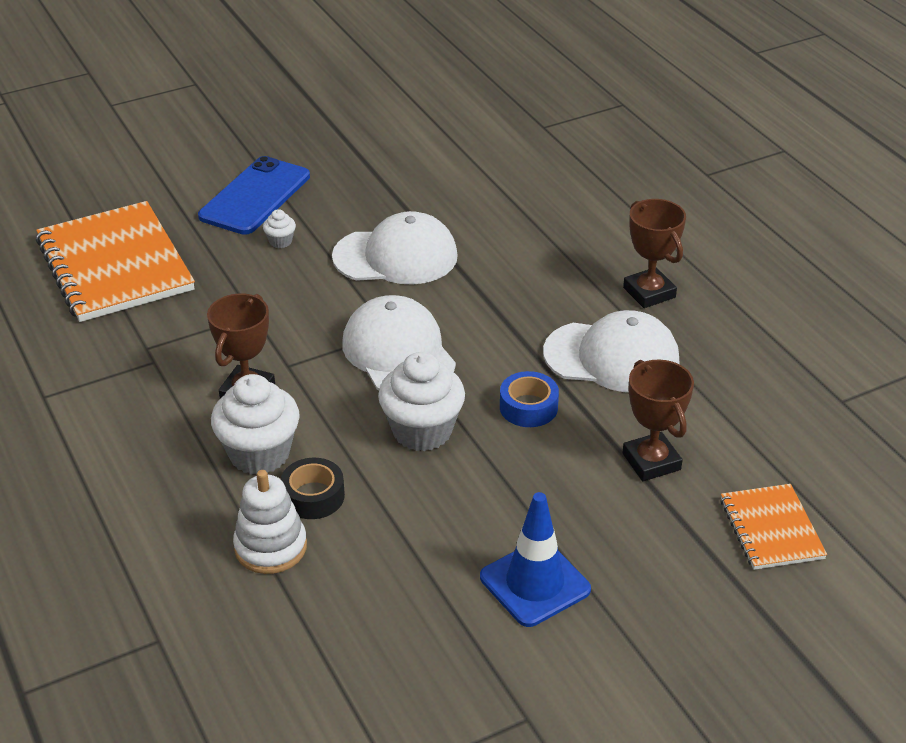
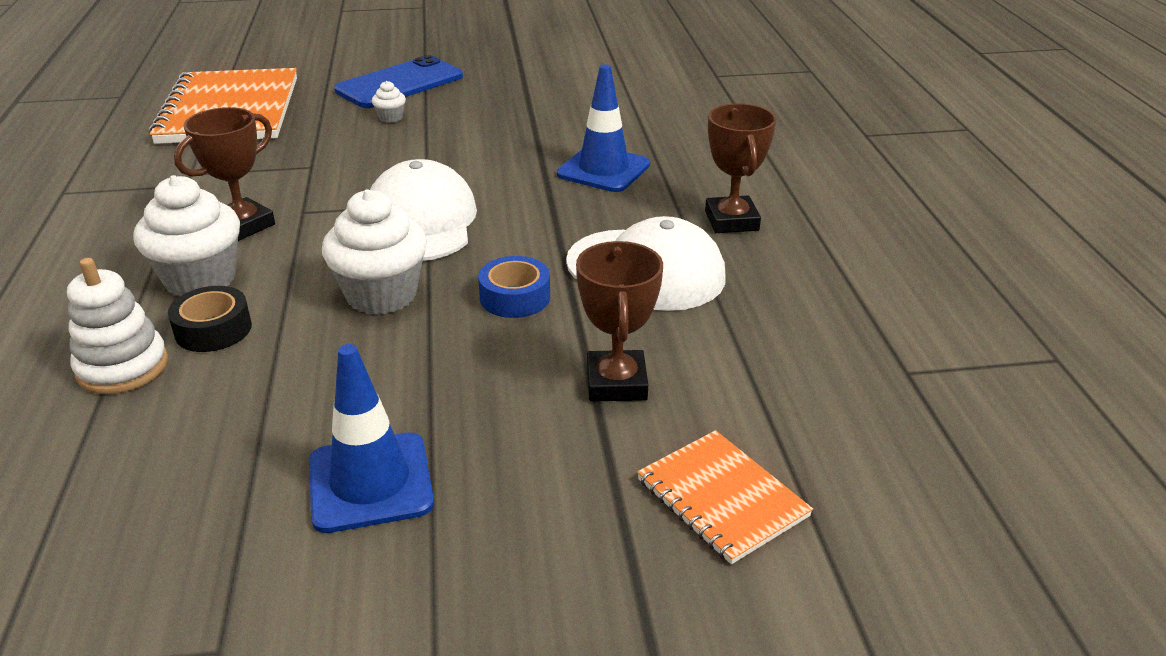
camera: 20 degrees right, 5 degrees down
white cap [332,211,458,285] -> none
orange notebook [720,484,827,570] -> orange notebook turned 45 degrees counterclockwise [637,430,813,564]
none -> blue traffic cone [557,65,650,192]

